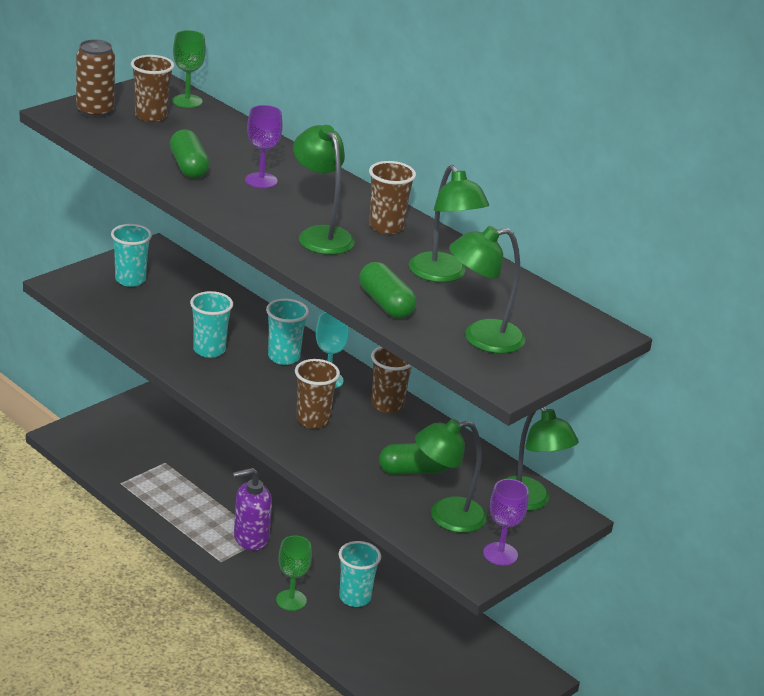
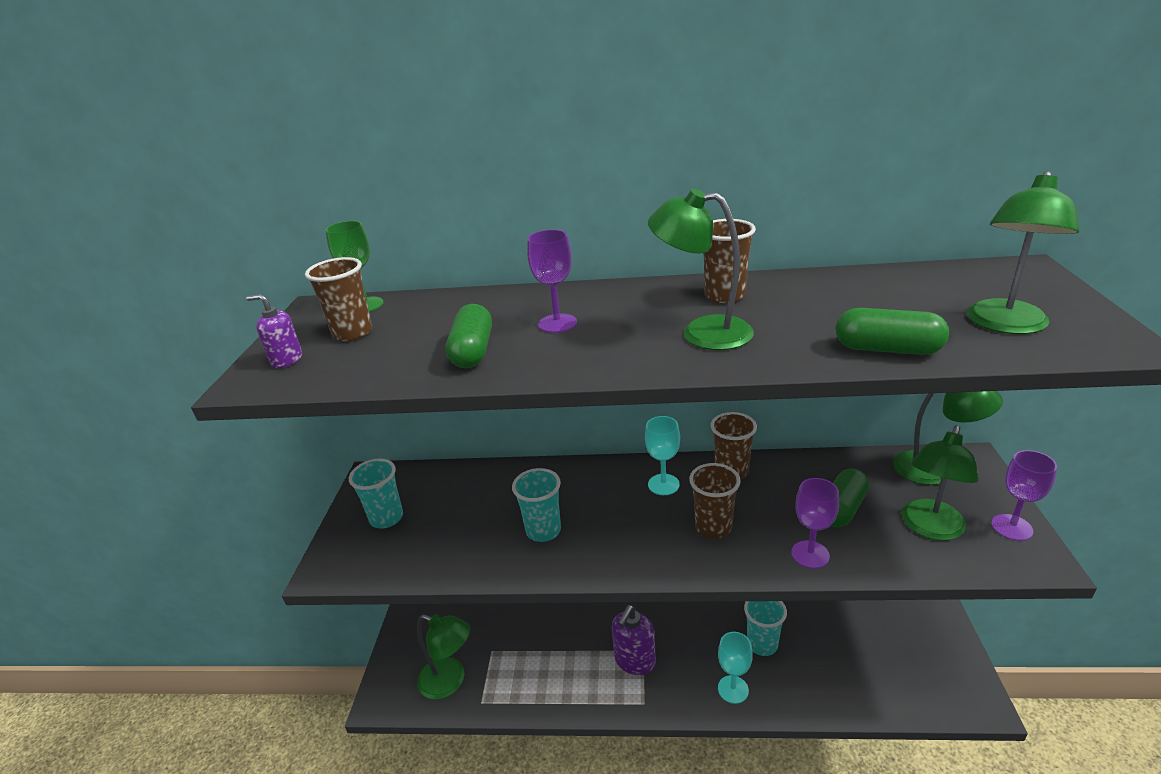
camera: 35 degrees left, 0 degrees up
brown can [76,39,115,118] -> purple soap dispenser [246,294,302,368]
green capsule [170,129,209,179] -> green capsule turned 60 degrees clockwise [446,304,492,368]
turquoise cup [266,299,309,365] -> none
green goblet [276,535,312,611] -> turquoise goblet [718,632,753,704]
green lamp [409,165,489,283] -> green lamp moved to [417,614,470,699]
none -> purple goblet [791,478,839,569]

